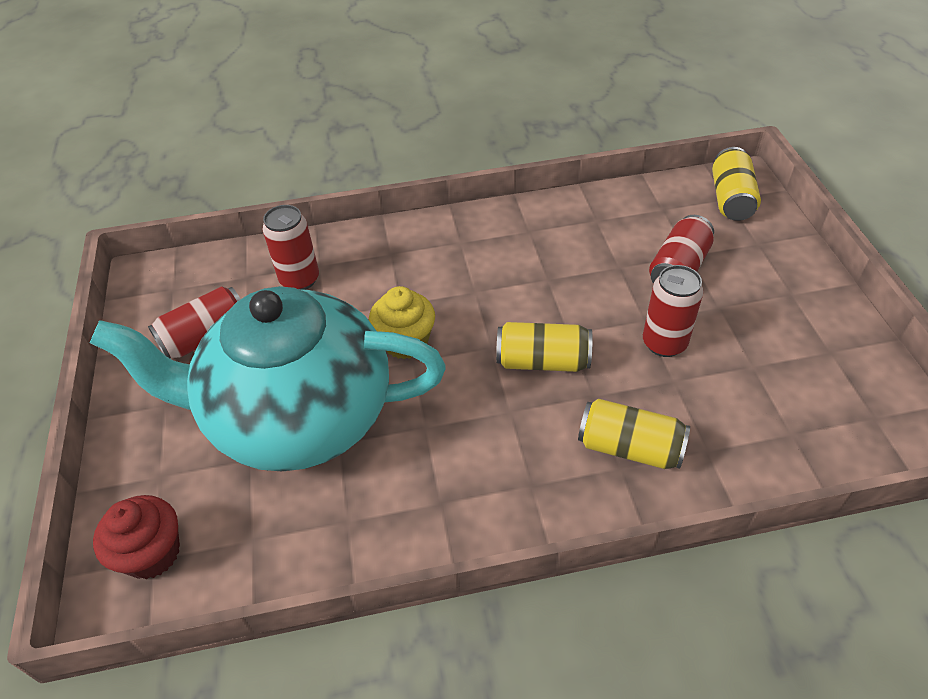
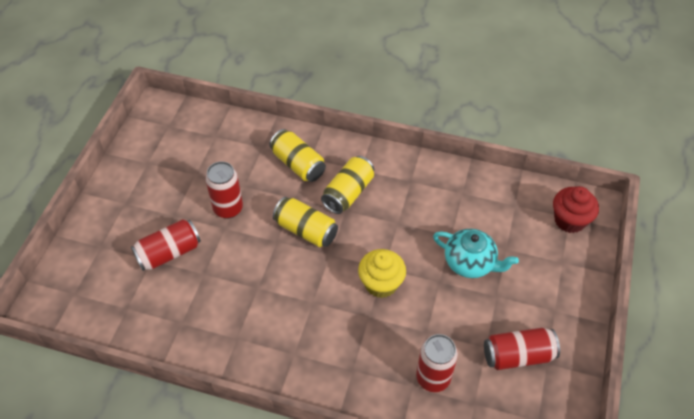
camera: 155 degrees left, 5 degrees up
turquoise teapot [90,286,446,471] -> turquoise teapot [433,229,519,278], size x0.42
yellow can [712,147,761,221] -> yellow can moved to [321,156,374,214]

